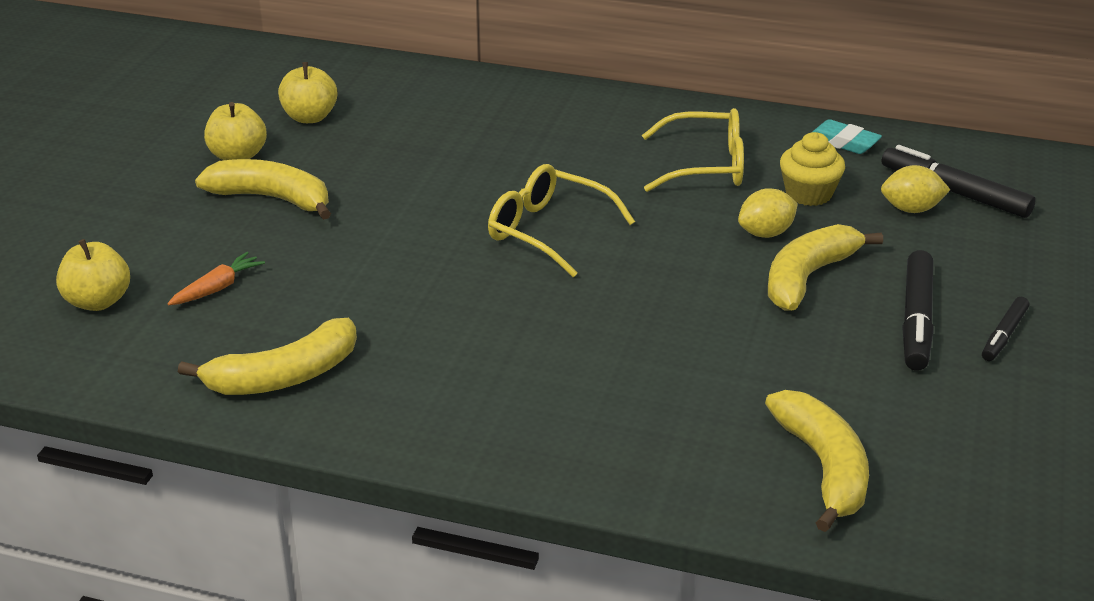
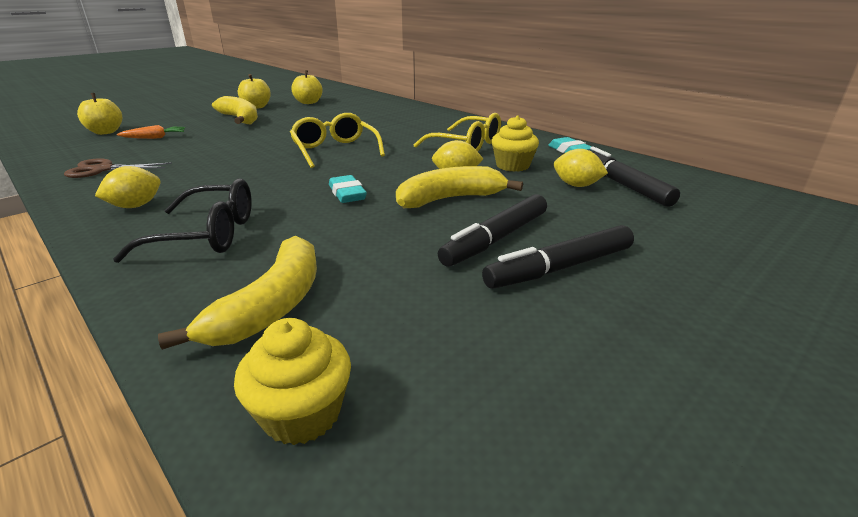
camera: 30 degrees right, 5 degrees down
yellow banana [178,318,357,395] -> brown scissors [64,158,172,178]
black marker [982,297,1029,361] -> black marker [482,225,634,289], size x1.70
none -> yellow lemon [95,166,160,208]
none -> black glasses [113,178,252,263]
none -> yellow cupcake [234,318,351,445]
none -> turquoise eraser [329,175,367,203]

